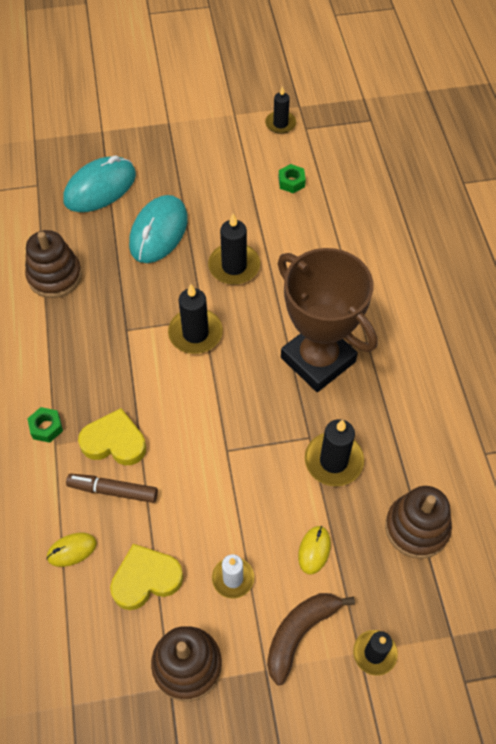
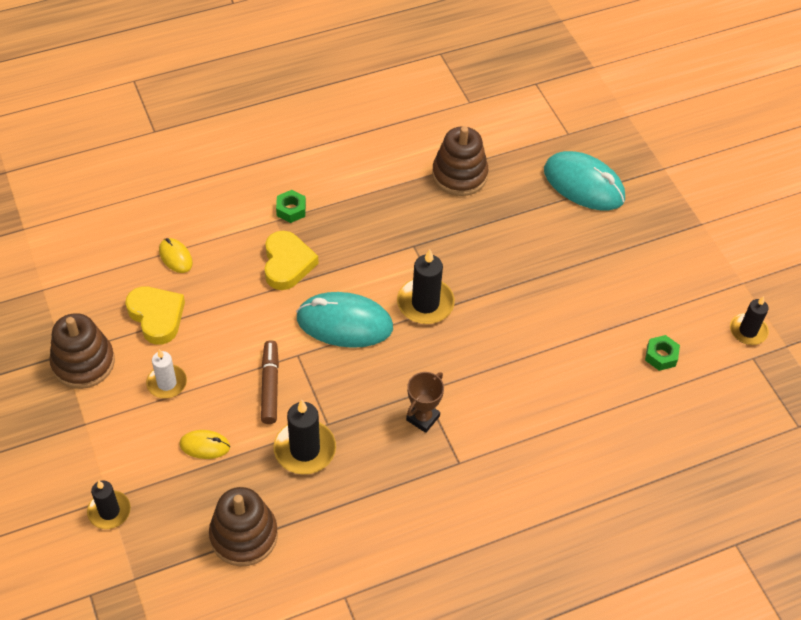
camera: 75 degrees right, 5 degrees down
brown marker [66,474,158,503] -> brown marker moved to [261,340,279,424]
turquoise mouse [129,195,188,263] -> turquoise mouse moved to [296,292,393,348]
black candle [208,214,260,285] -> none
brown banana [267,593,355,685] -> none
brown trophy [278,248,377,392] -> brown trophy [406,372,444,433], size x0.41

